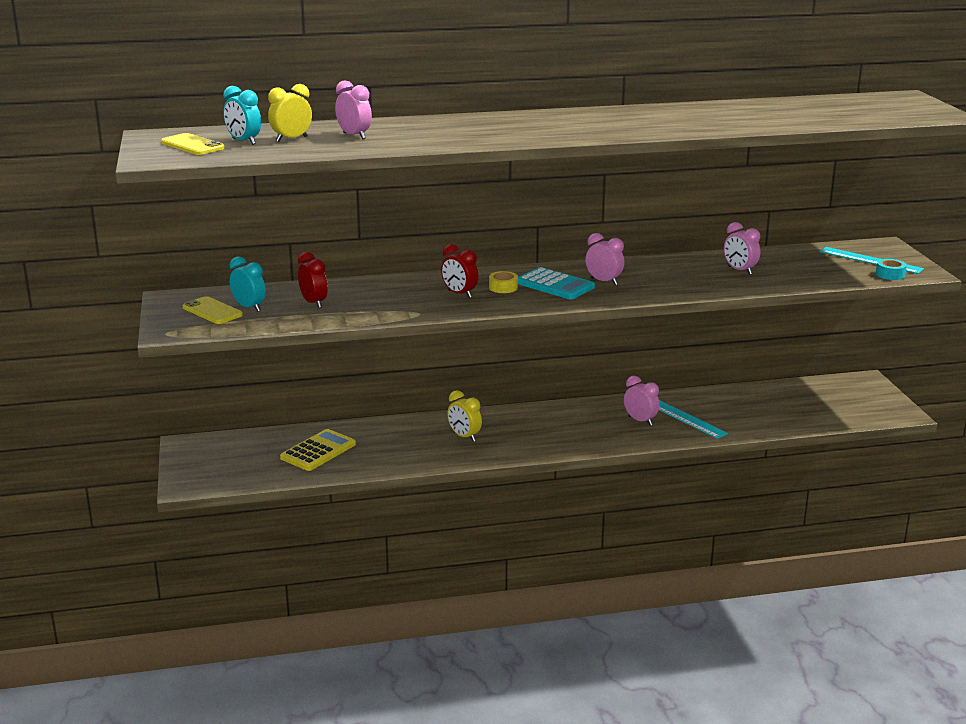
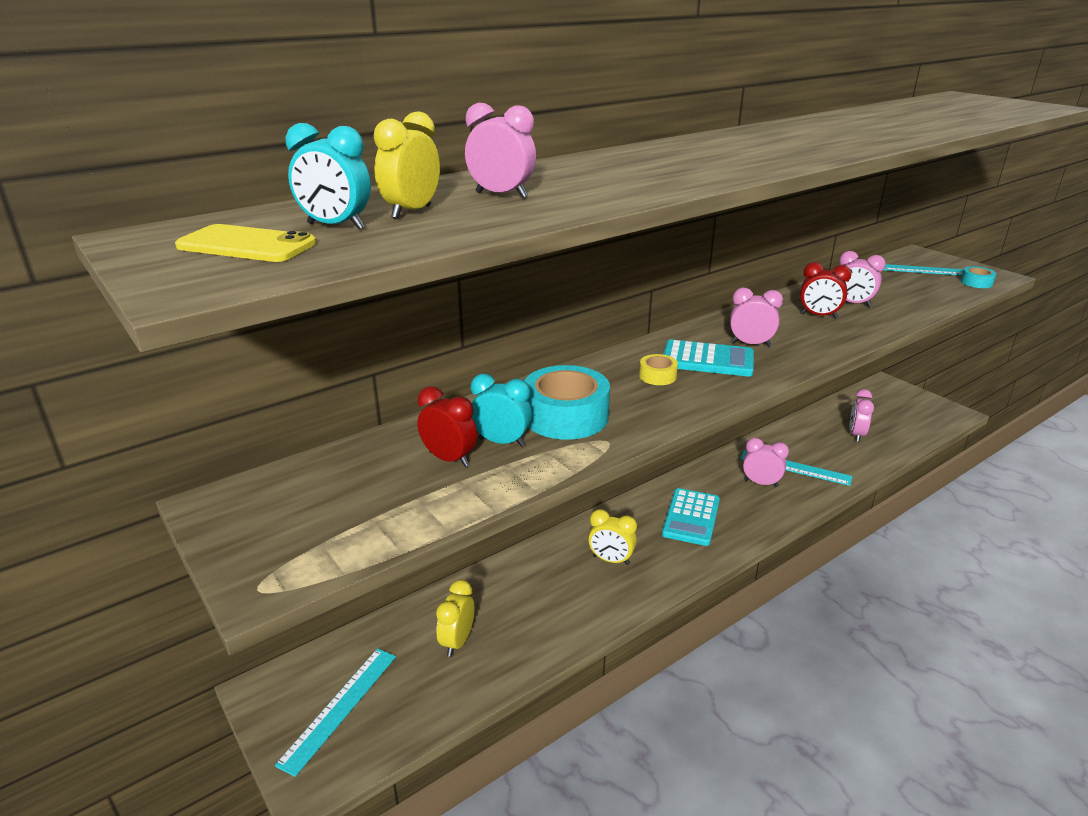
camera: 25 degrees left, 5 degrees up
yellow phone [182,296,243,324] -> none
turquoise clock [230,256,266,312] -> turquoise clock moved to [471,374,532,447]
yellow calculator [280,429,356,471] -> yellow clock [436,580,474,657]
red clock [441,244,478,298] -> red clock moved to [800,262,851,318]
none -> turquoise ruler [275,648,396,777]
none -> turquoise tape [524,365,610,440]
none -> turquoise calculator [662,488,720,546]
none -> pink clock [850,389,874,442]

